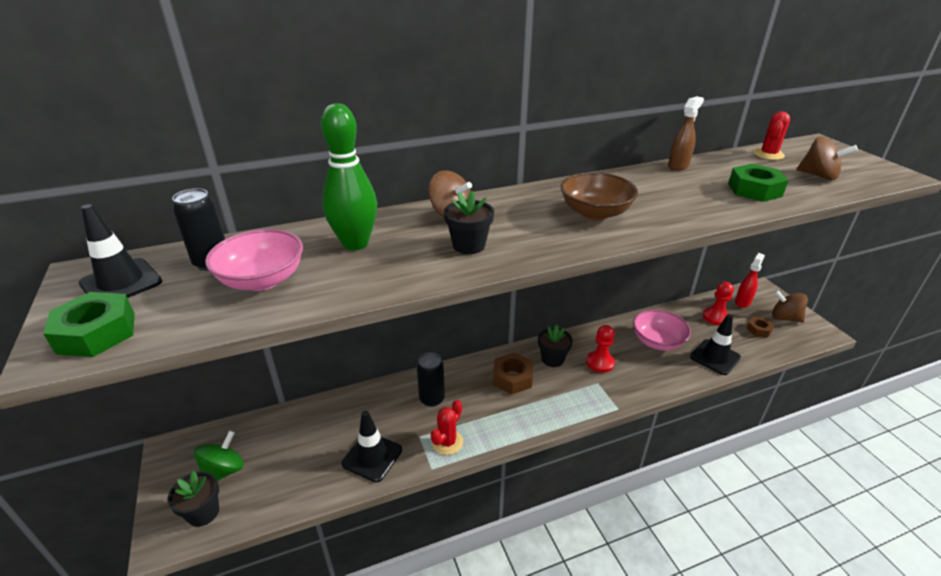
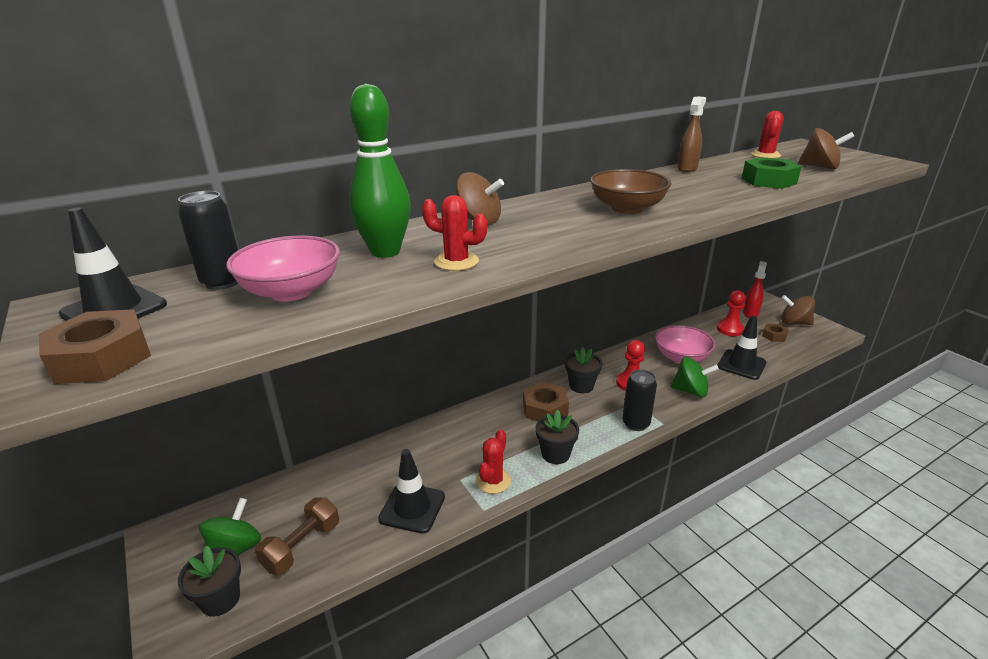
camera: 10 degrees left, 5 degrees down
green nut [43,292,135,357] -> brown nut [39,309,151,384]
black can [417,352,445,407] -> black can moved to [622,369,657,431]
black flower pot [444,190,494,254] -> black flower pot moved to [536,410,579,464]
none -> brown dumbbell [255,497,339,575]
none -> red cactus [422,195,487,271]
none -> green spinning top [671,357,719,397]

